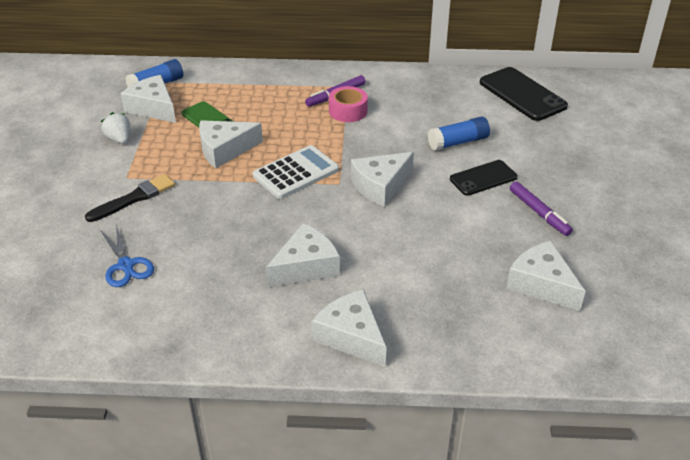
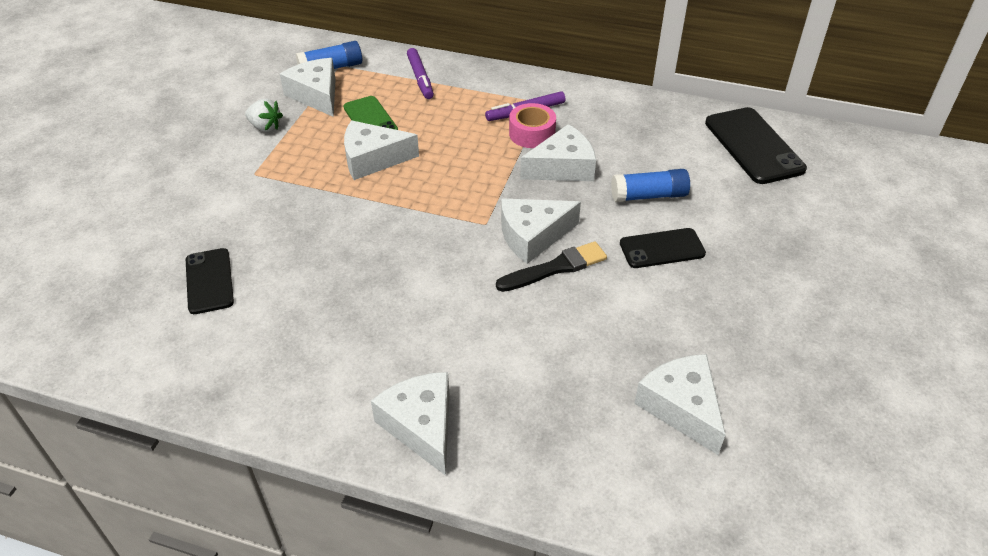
camera: 15 degrees right, 5 degrees up
black brush [85,174,175,222] -> black brush moved to [496,242,607,292]
blue scissors [100,224,154,287] -> black phone [186,248,234,314]
white strawberry [101,112,130,144] -> white strawberry turned 135 degrees clockwise [245,99,283,132]
white calculator [253,145,339,199] -> none
white cheese [266,223,340,287] -> white cheese moved to [520,124,596,181]
purple marker [510,182,573,236] -> purple marker moved to [407,48,434,99]

